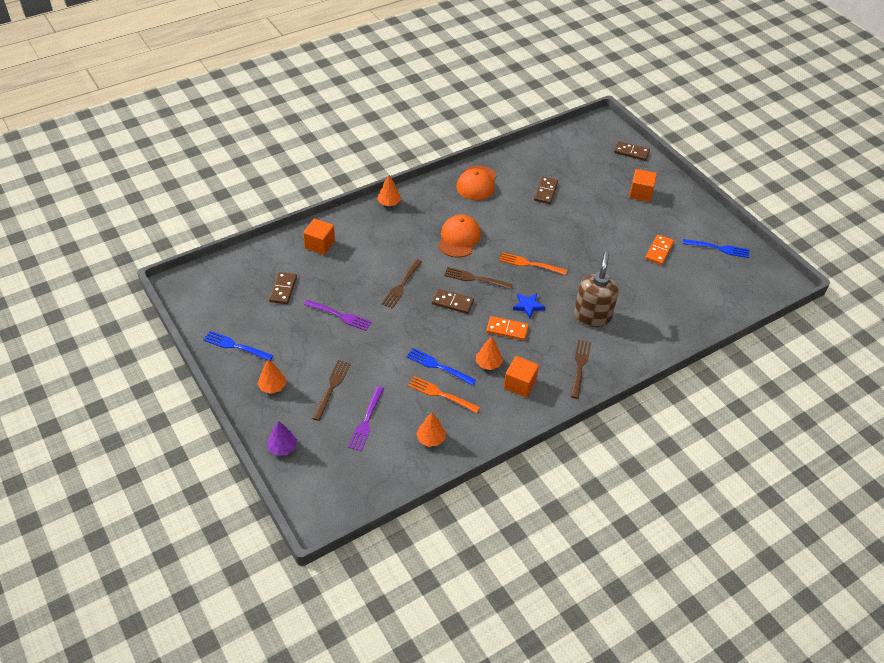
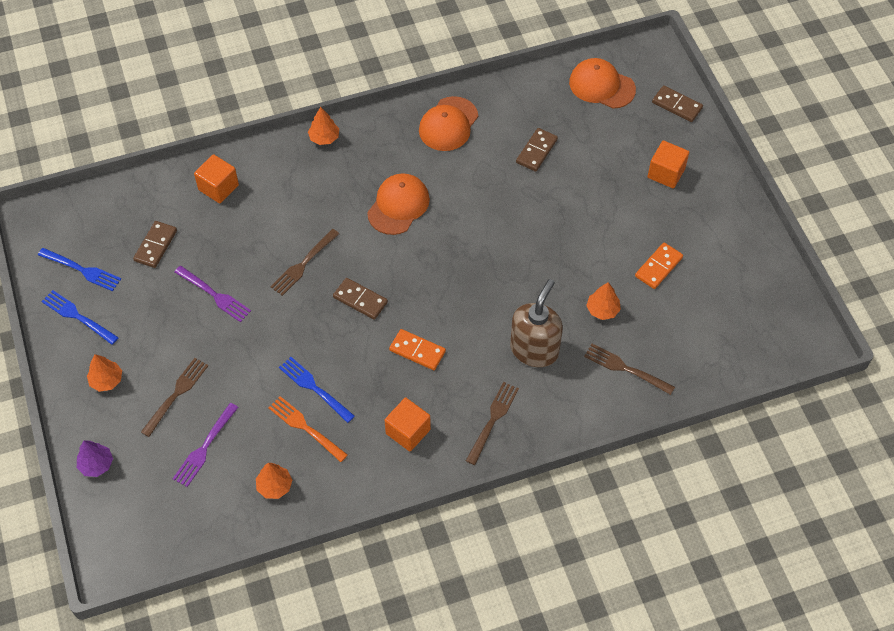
camera: 15 degrees right, 10 degrees up
brown fork [444,267,513,290] -> brown fork moved to [584,344,675,395]
orange tree [476,336,503,370] -> orange tree moved to [586,282,621,320]
orange fork [499,252,567,275] -> none
blue star [513,293,545,318] -> none
blue fork [683,239,749,258] -> blue fork moved to [38,248,121,291]
none -> orange cap [569,58,636,109]

